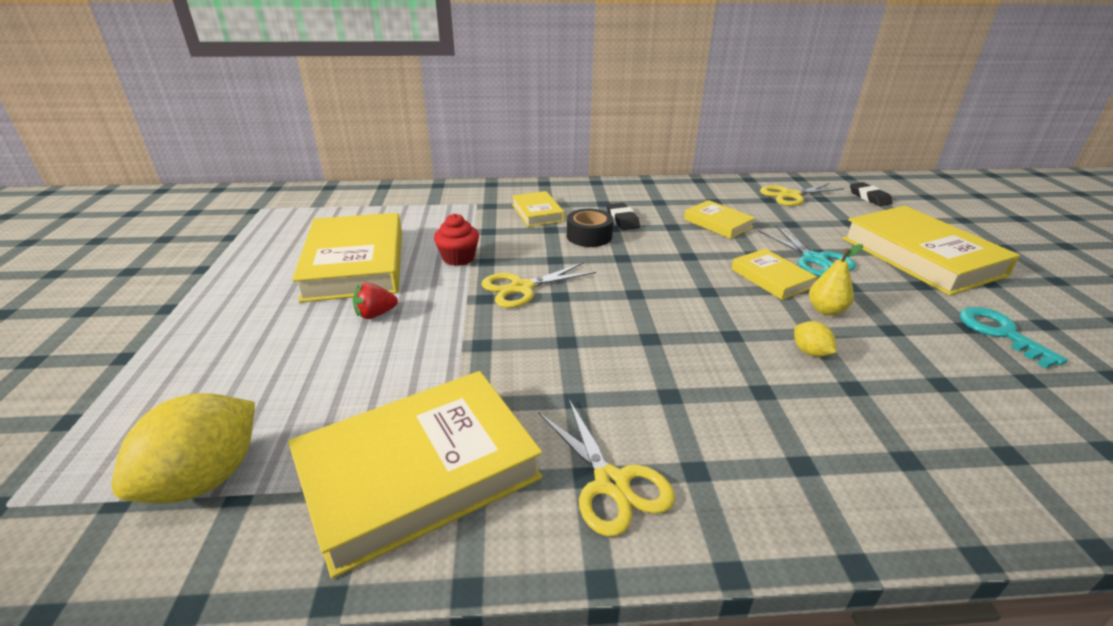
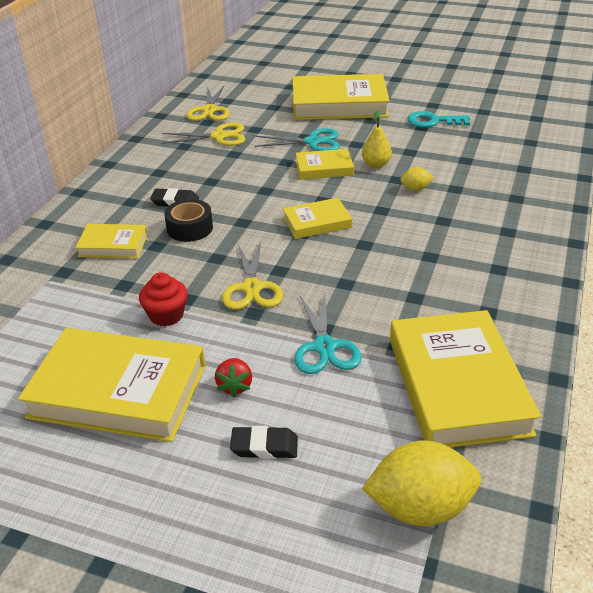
camera: 65 degrees left, 5 degrees up
yellow lemon [111,393,255,503] -> yellow lemon turned 60 degrees counterclockwise [362,441,481,526]
yellow scissors [539,399,675,537] -> yellow scissors moved to [162,122,245,146]
yellow book [684,200,755,239] -> yellow book moved to [283,198,352,239]
black eraser [850,182,893,206] -> black eraser moved to [230,426,298,459]
none -> turquoise scissors [294,292,361,374]

